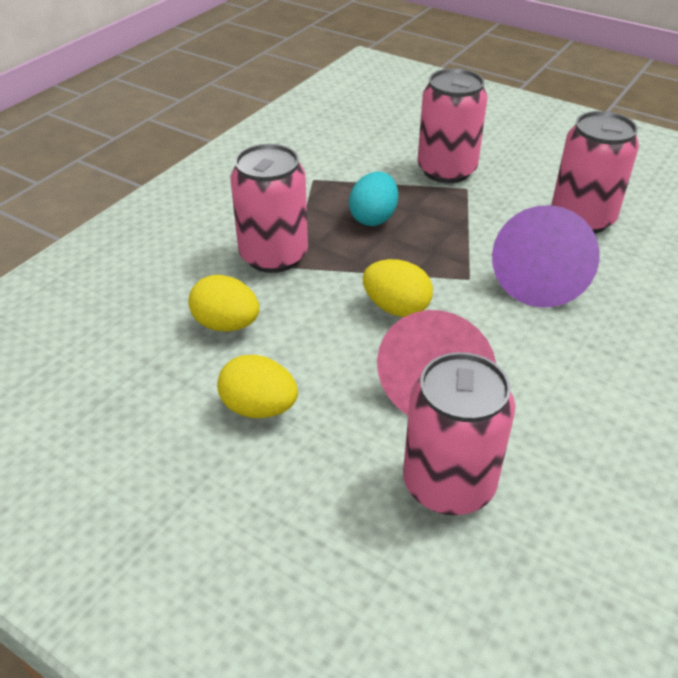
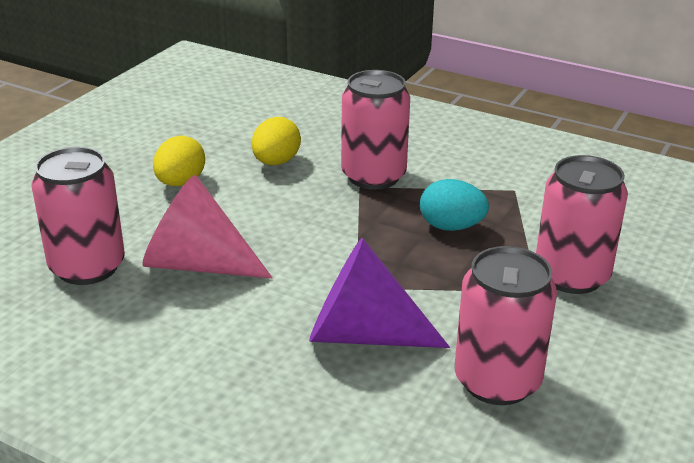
camera: 85 degrees right, 10 degrees down
yellow egg [363,259,433,317] -> none

